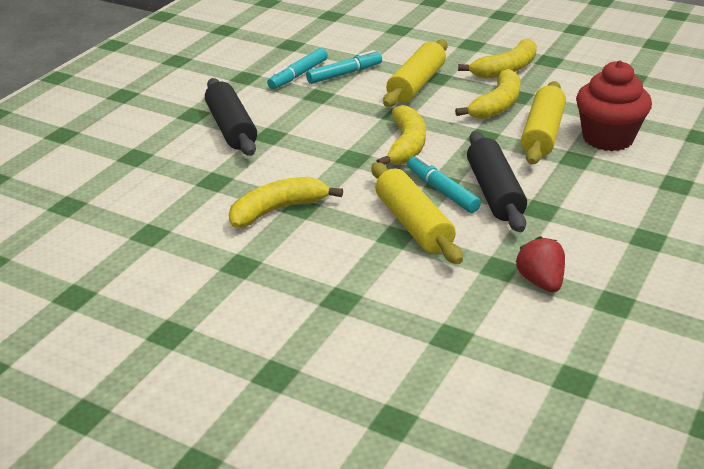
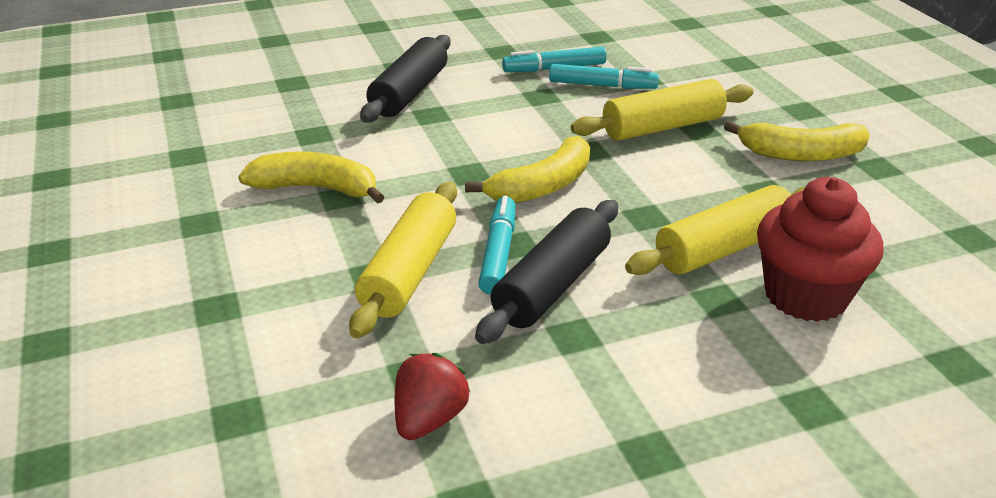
camera: 40 degrees right, 0 degrees up
yellow banana [455,69,520,119] -> none

